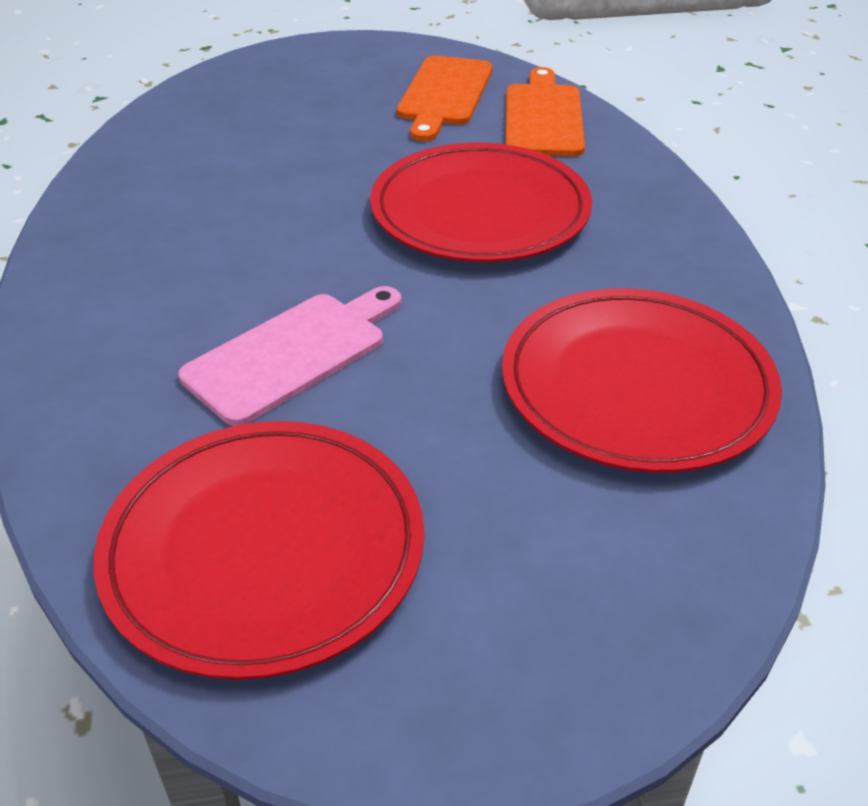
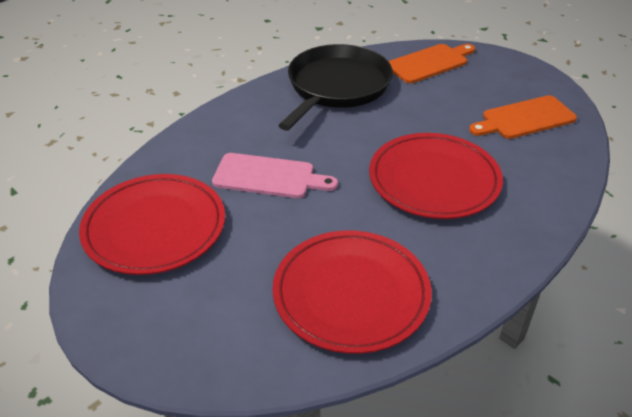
camera: 55 degrees right, 0 degrees up
orange cutting board [506,67,585,156] -> orange cutting board moved to [388,44,475,83]
none -> black pan [278,44,393,131]

